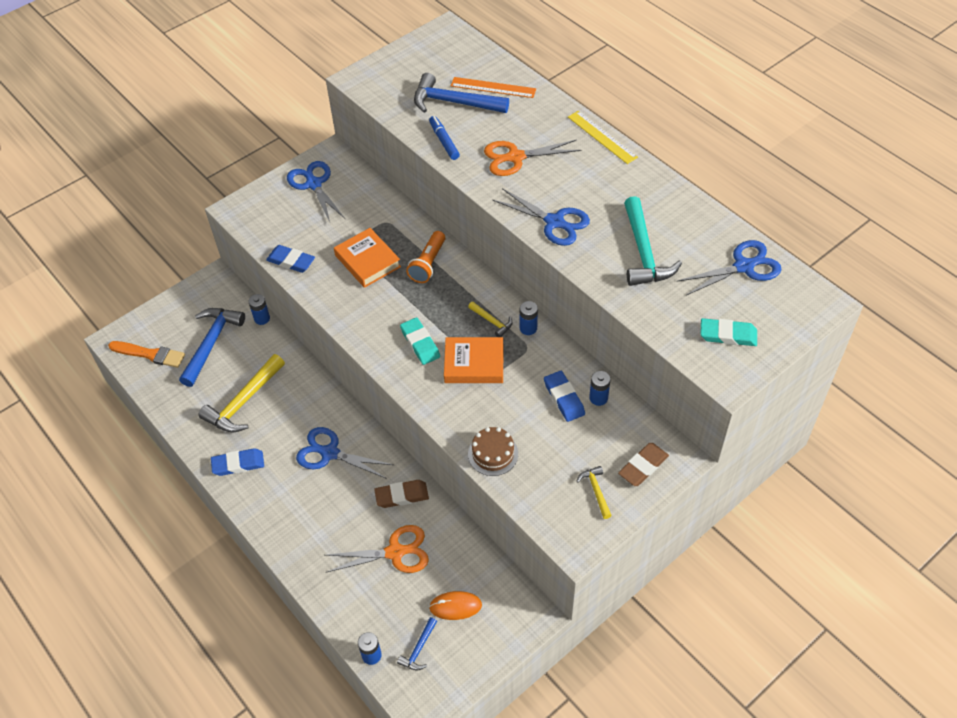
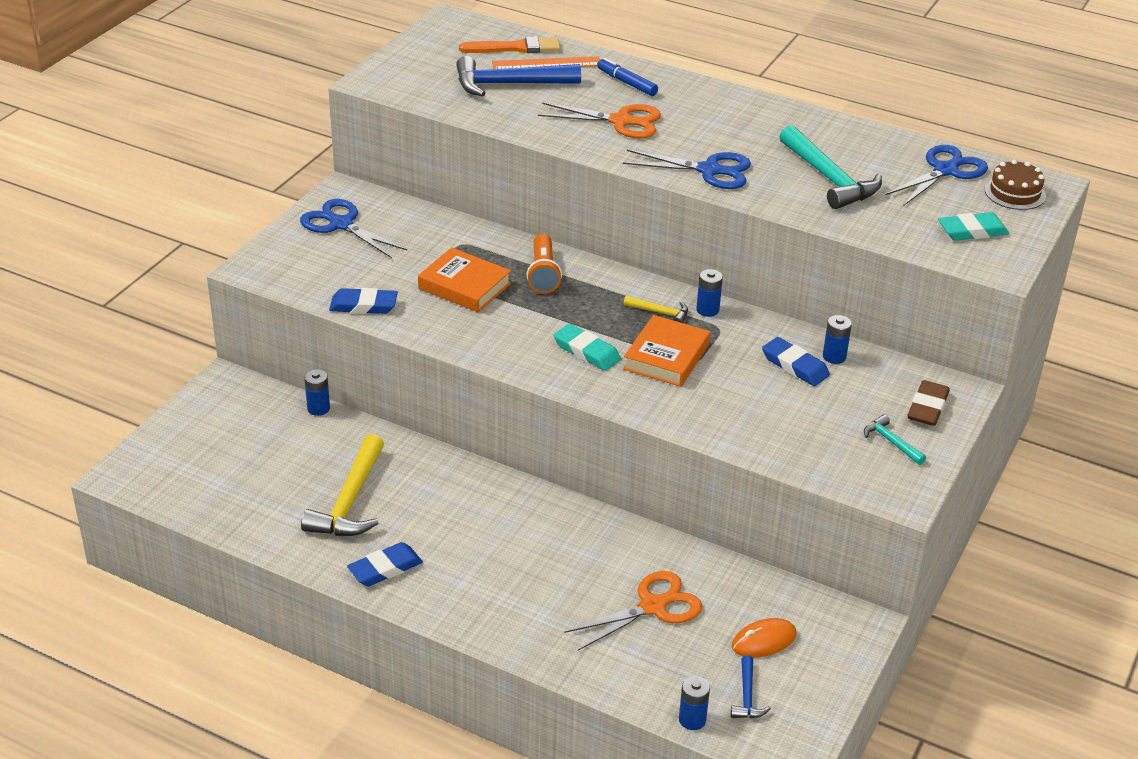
camera: 25 degrees left, 15 degrees down
orange brush [108,341,185,368] -> orange brush moved to [459,36,561,53]
blue hammer [179,308,245,387] -> none
blue scissors [296,427,393,479] -> none
brown eraser [374,480,429,508] -> none
blue marker [429,116,460,160] -> blue marker moved to [597,58,658,96]
orange book [444,337,503,383] -> orange book turned 45 degrees counterclockwise [623,315,710,387]
brown cake [468,427,518,476] -> brown cake moved to [985,160,1046,210]
orange scissors [484,140,581,176] -> orange scissors turned 135 degrees counterclockwise [538,103,661,138]
yellow ruler [568,111,638,164] -> none
yellow hammer [576,466,612,519] -> turquoise hammer [864,414,926,465]

